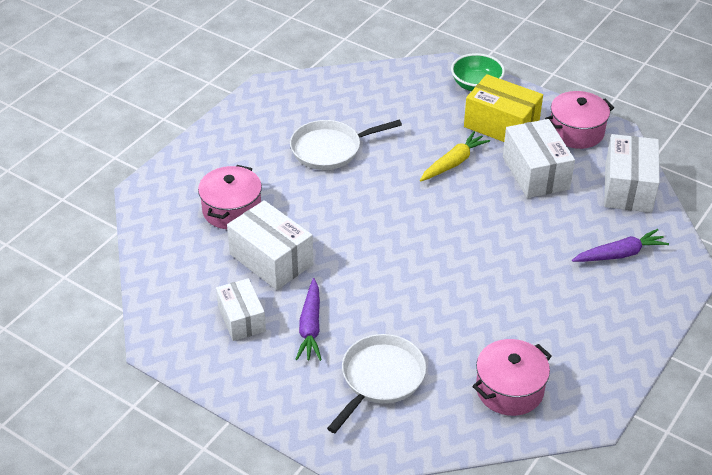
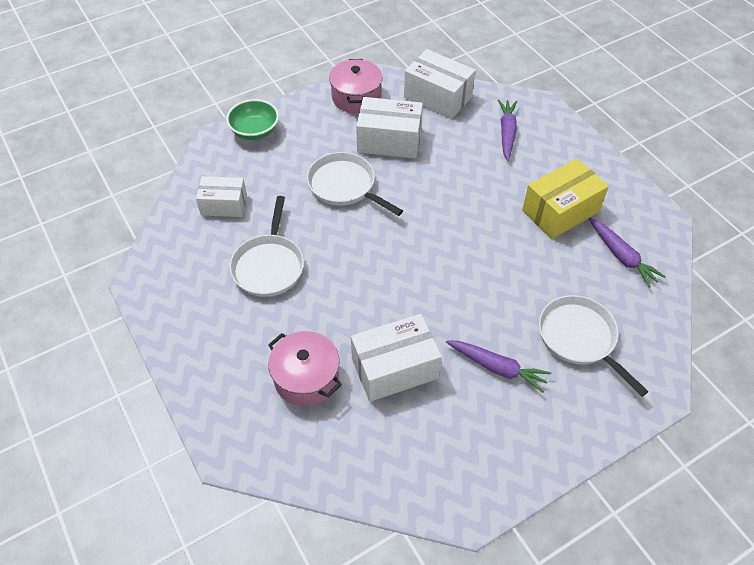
camera: 65 degrees left, 10 degrees up
white box [216,278,266,341] -> white box moved to [196,176,247,217]
yellow carrot [420,131,490,181] -> white pan [307,152,403,216]
yellow box [464,74,543,142] -> yellow box moved to [522,159,609,239]
pink pot [472,339,552,416] -> purple carrot [589,217,666,288]

